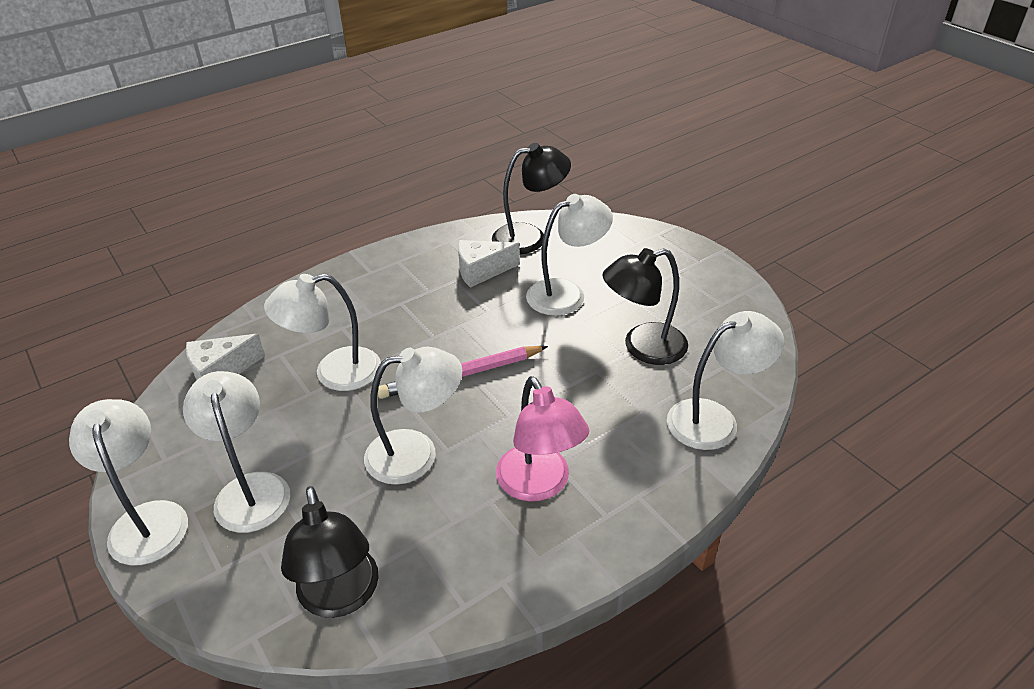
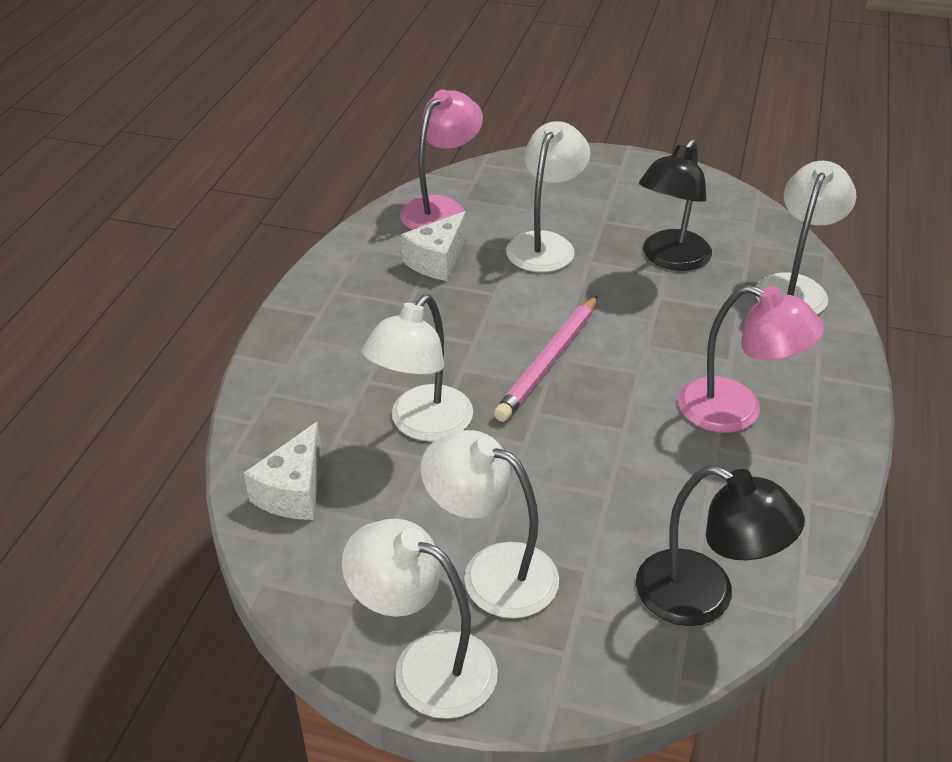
camera: 40 degrees left, 0 degrees up
white lamp [364,347,462,485] -> none
black lamp [492,143,571,254] -> pink lamp [400,90,483,230]

